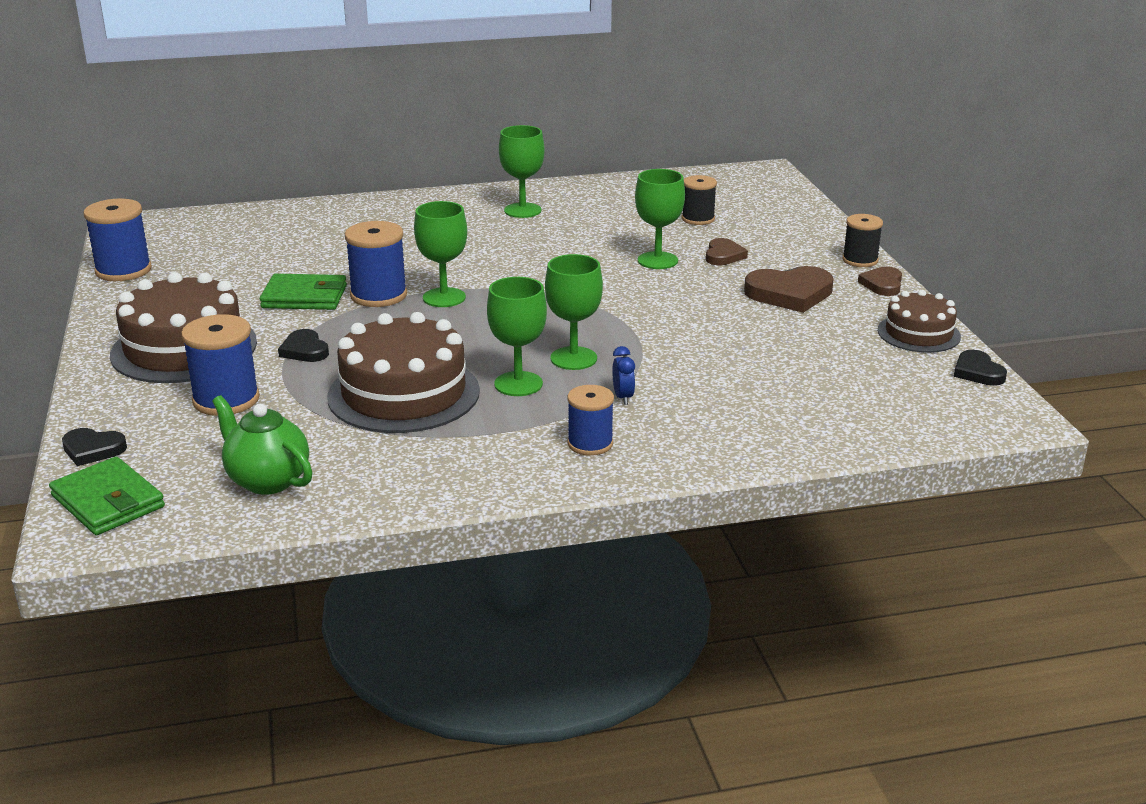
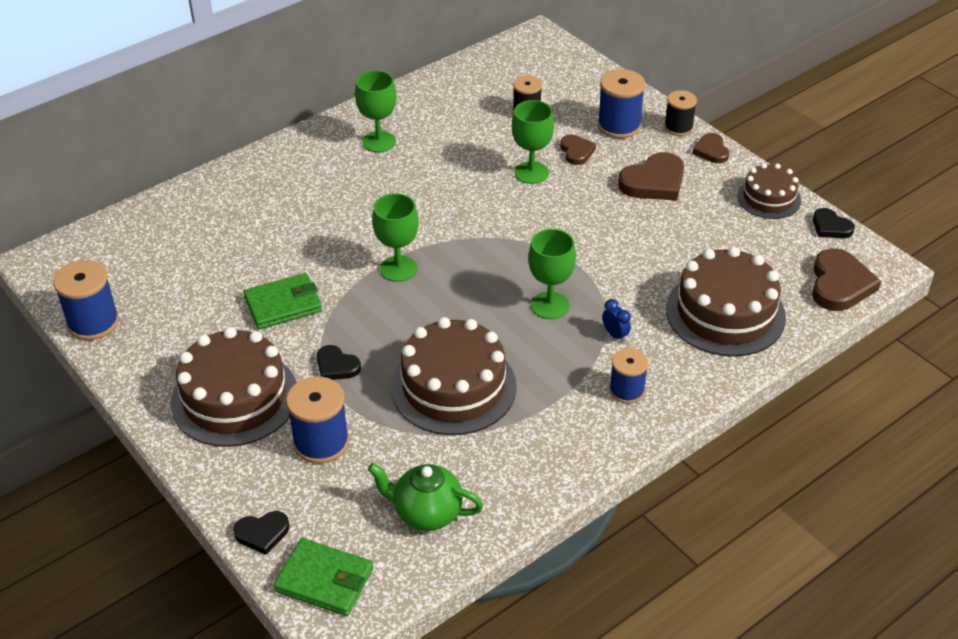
camera: 25 degrees left, 15 degrees up
blue spool [345,221,407,307] -> blue spool moved to [597,69,645,139]
green goblet [487,277,547,396] -> none
none -> brown cake [666,247,786,357]
none -> brown heart [812,248,881,311]

